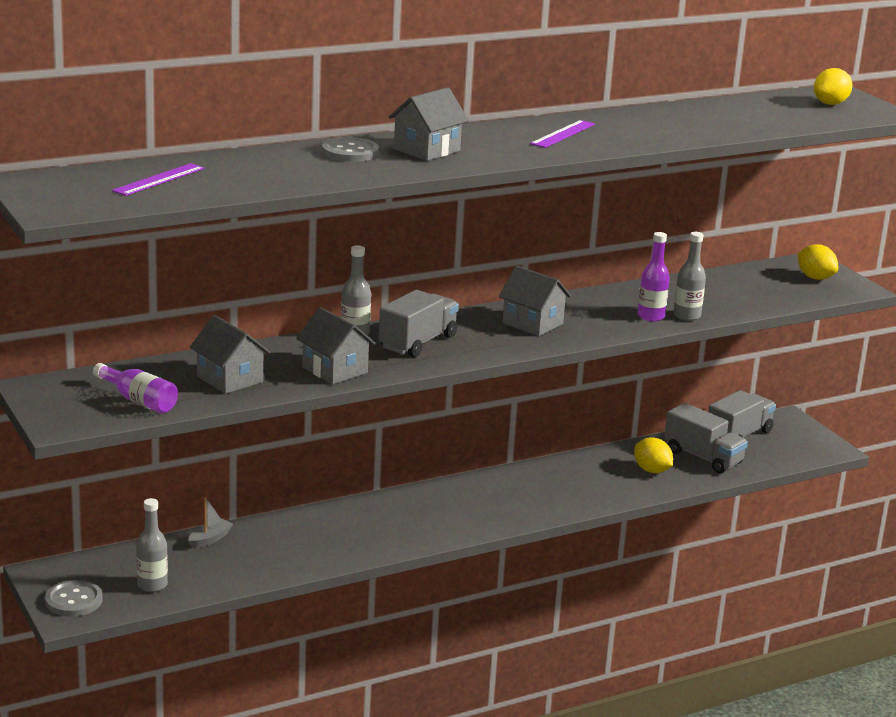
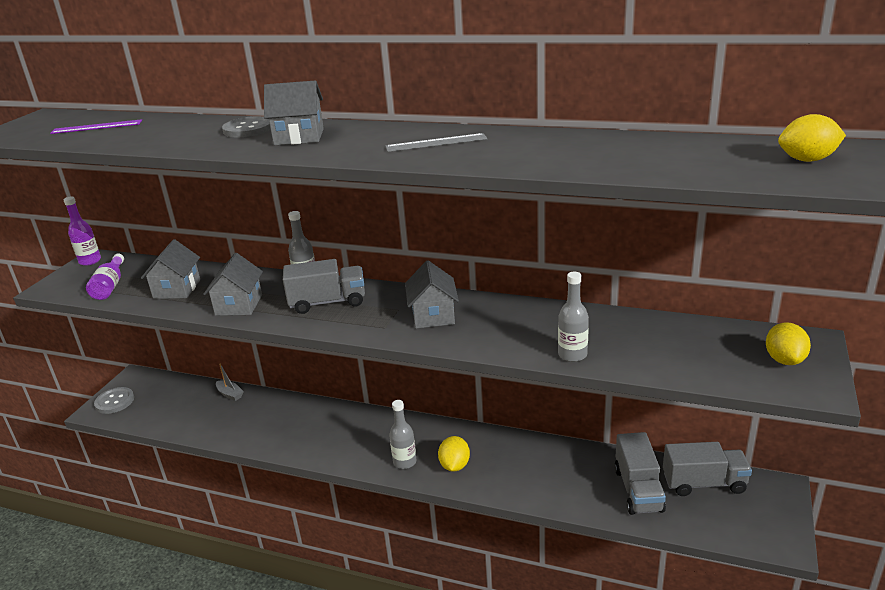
camera: 50 degrees right, 5 degrees up
grey bottle [136,498,168,592] -> grey bottle moved to [389,400,416,469]
grey boat [189,497,233,549] -> grey boat turned 45 degrees clockwise [216,363,244,401]
purple ruler [530,120,595,148] -> grey ruler [386,133,487,152]
yellow lemon [634,437,673,473] -> yellow lemon moved to [438,436,470,472]
purple bottle [637,232,670,321] -> purple bottle moved to [63,197,101,266]

